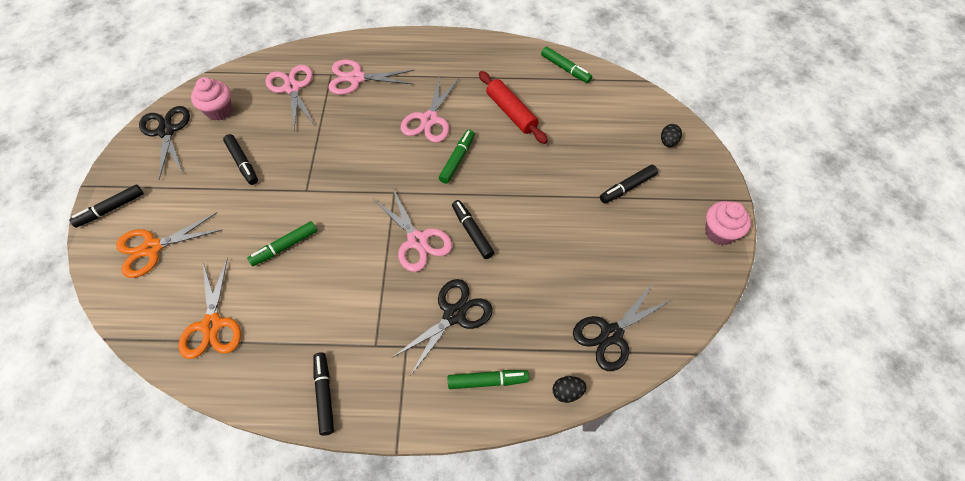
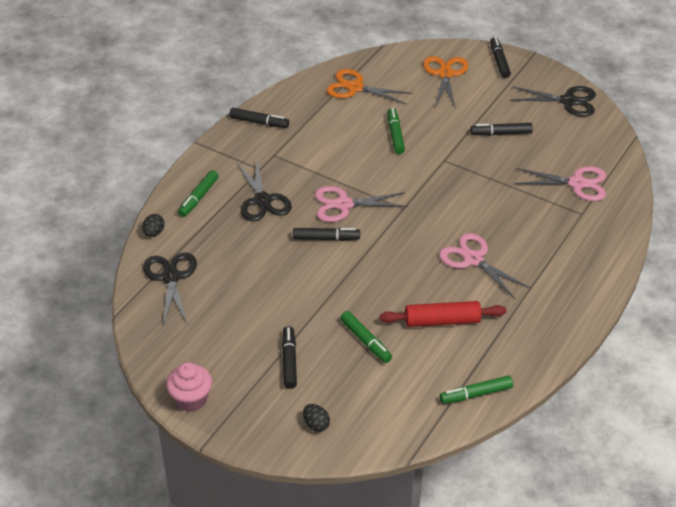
camera: 120 degrees right, 15 degrees down
pink cupcake [191,77,232,121] -> none
pink scissors [328,60,415,95] -> none
green marker [439,130,475,184] -> green marker moved to [340,311,392,363]

